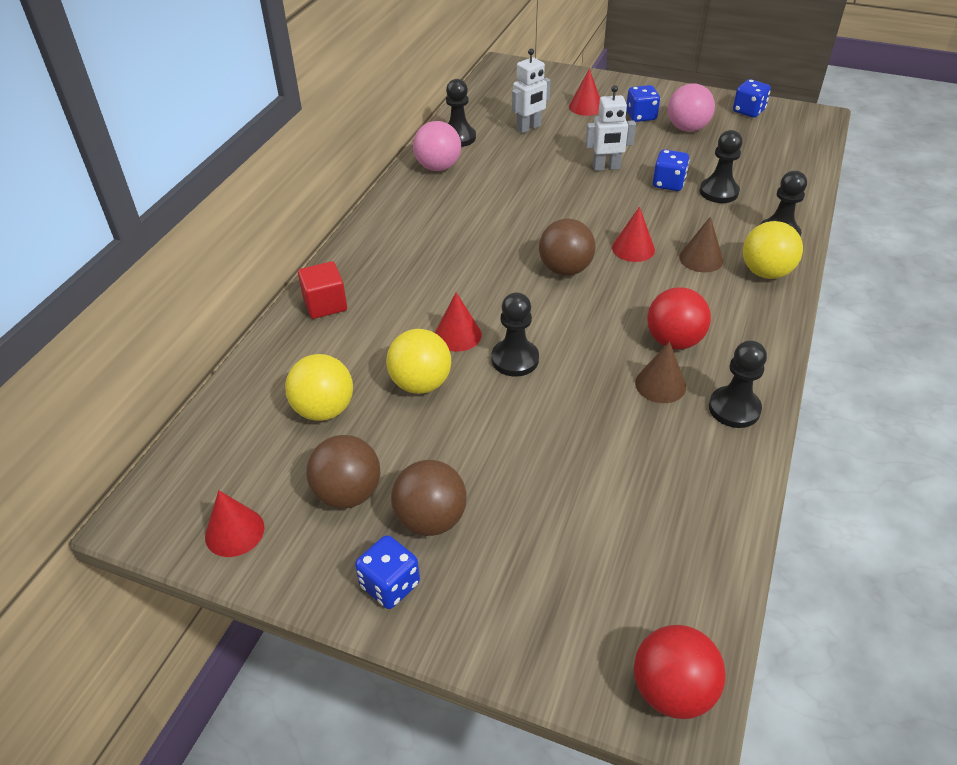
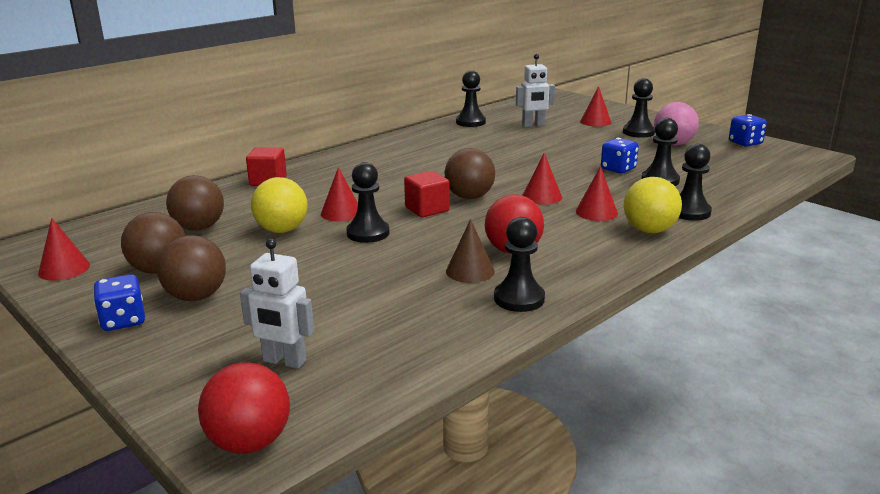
camera: 25 degrees right, 20 degrees down
yellow ball [285,354,353,421] -> brown ball [166,175,224,230]
pink ball [413,121,461,171] -> none
white robot [585,85,636,171] -> white robot moved to [240,239,314,369]
blue dice [626,85,660,122] -> black pawn [623,78,655,138]
brown cone [679,216,723,272] -> red cone [576,166,618,221]
none -> red cube [404,171,450,217]

